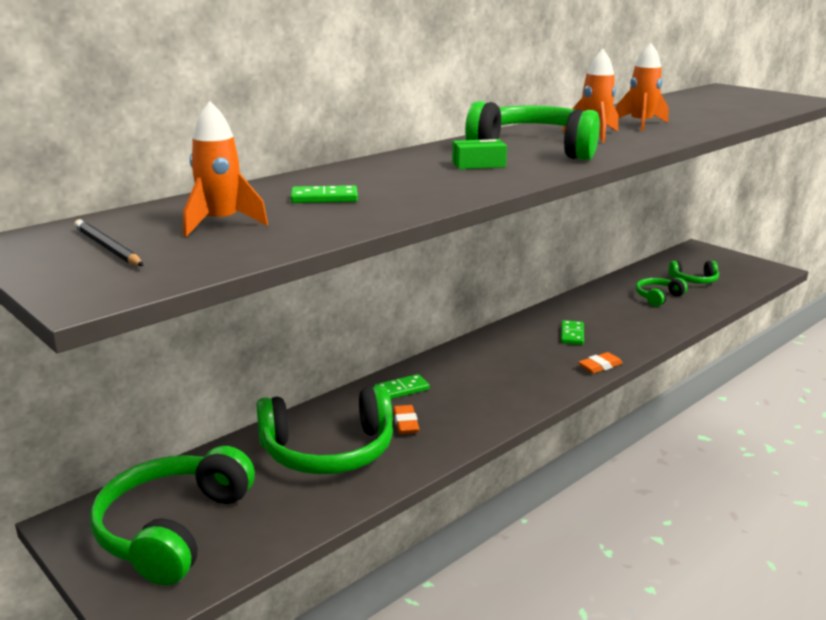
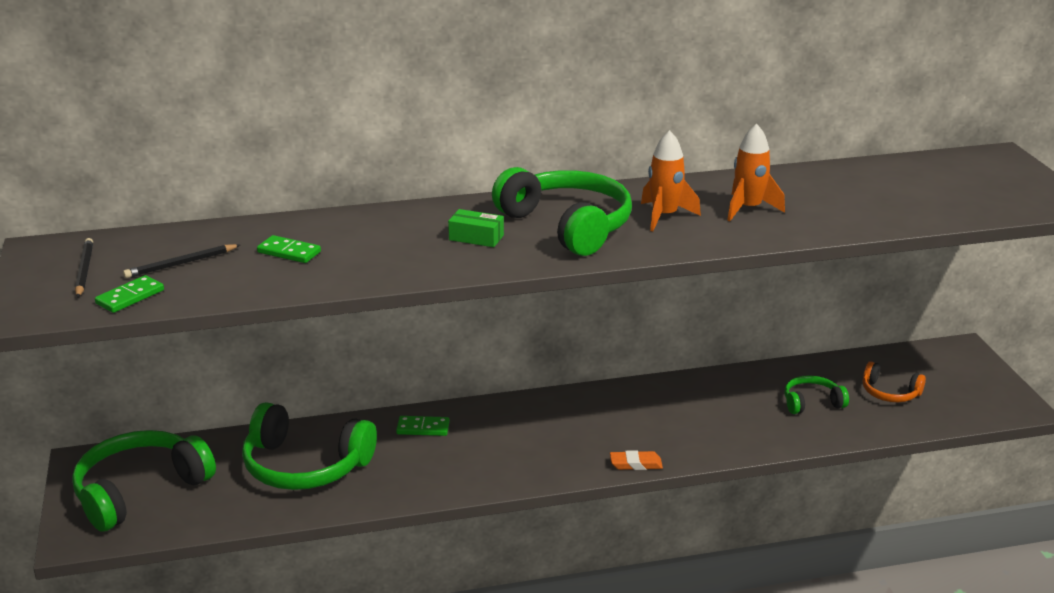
camera: 30 degrees right, 5 degrees up
orange rocket [183,101,268,237] -> black pencil [123,244,240,278]
orange eraser [393,405,419,434] -> none
green domino [561,320,584,345] -> green domino moved to [95,275,164,313]
green headphones [669,261,719,284] -> orange headphones [863,361,926,402]

